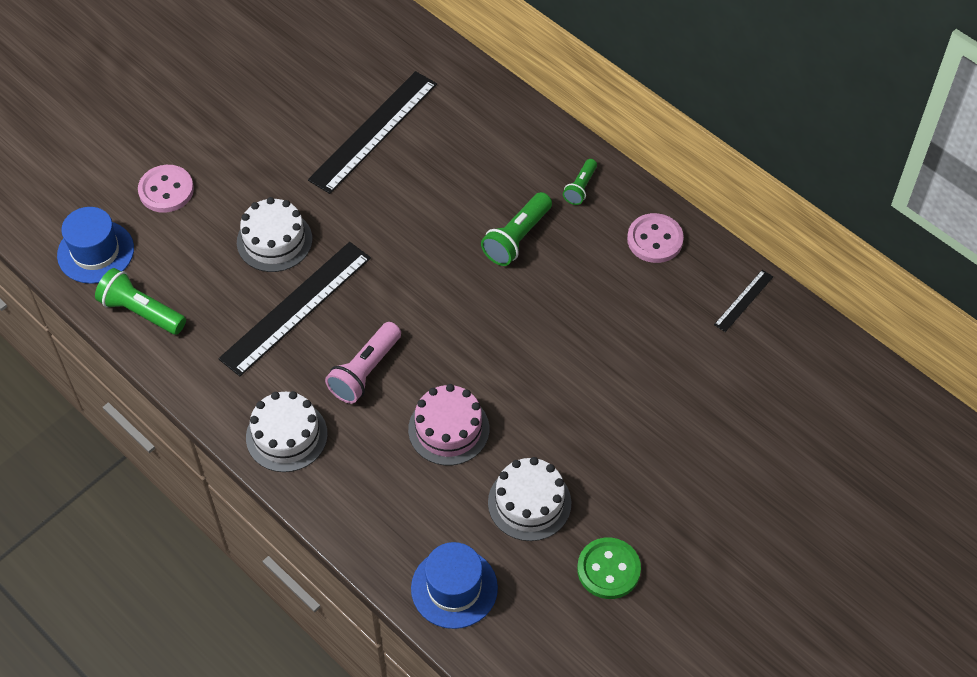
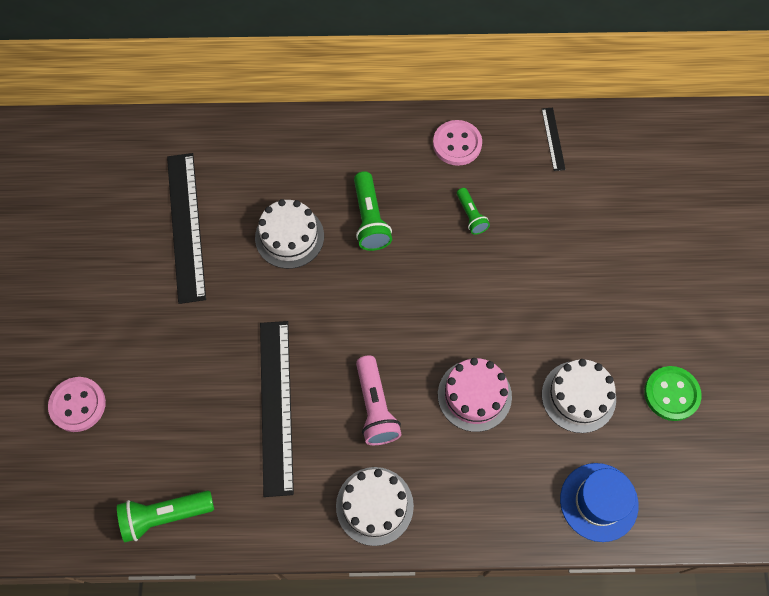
camera: 45 degrees left, 10 degrees up
blue hat [57,207,134,284] -> none
white cake [237,197,312,272] -> white cake moved to [255,199,324,269]
green flashlight [563,159,597,205] -> green flashlight moved to [457,188,490,235]

